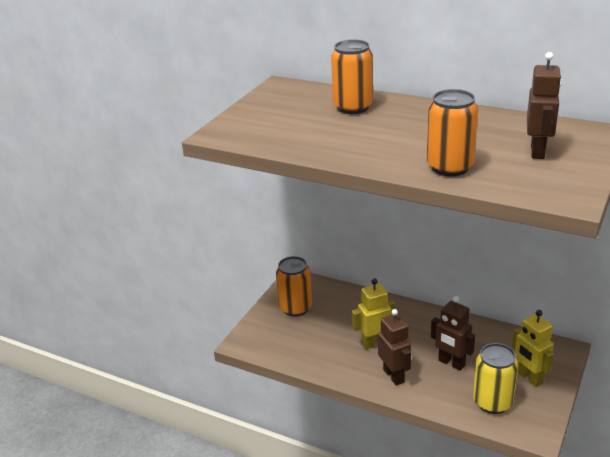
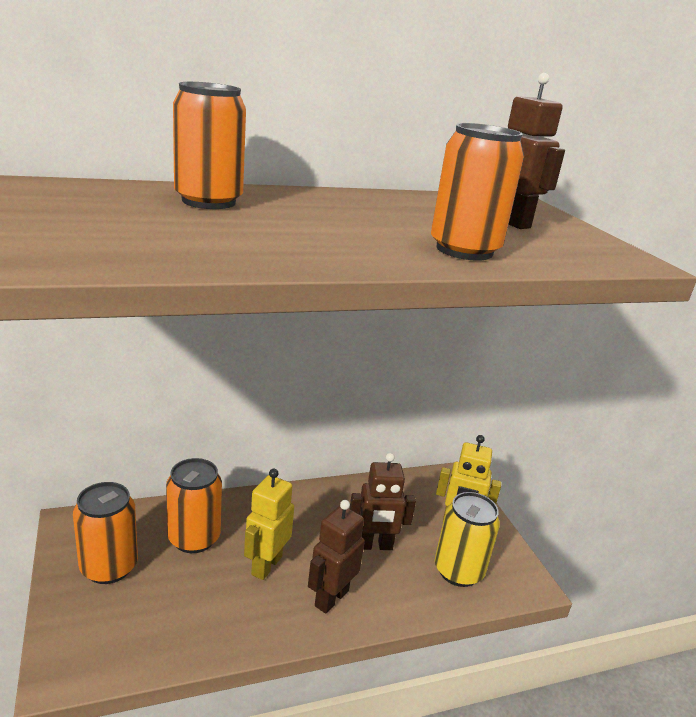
camera: 50 degrees left, 5 degrees down
brown robot [378,309,411,386] -> brown robot turned 75 degrees counterclockwise [308,500,365,614]
none -> orange can [166,458,222,553]

